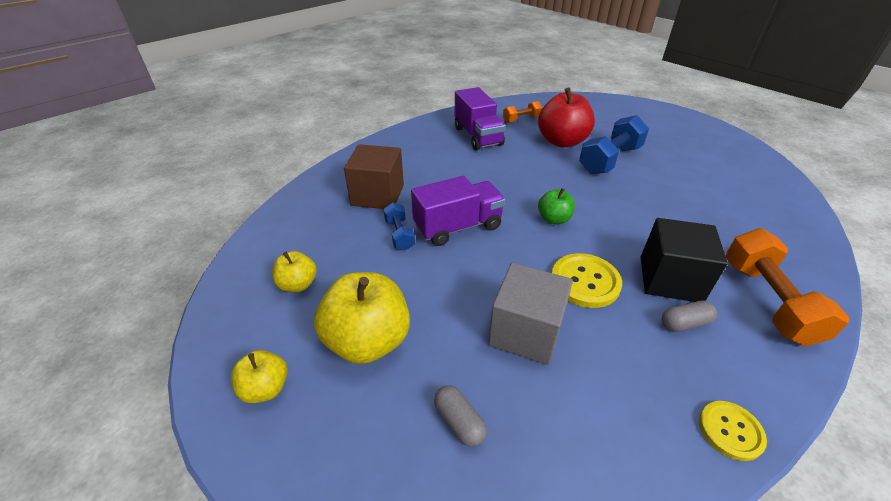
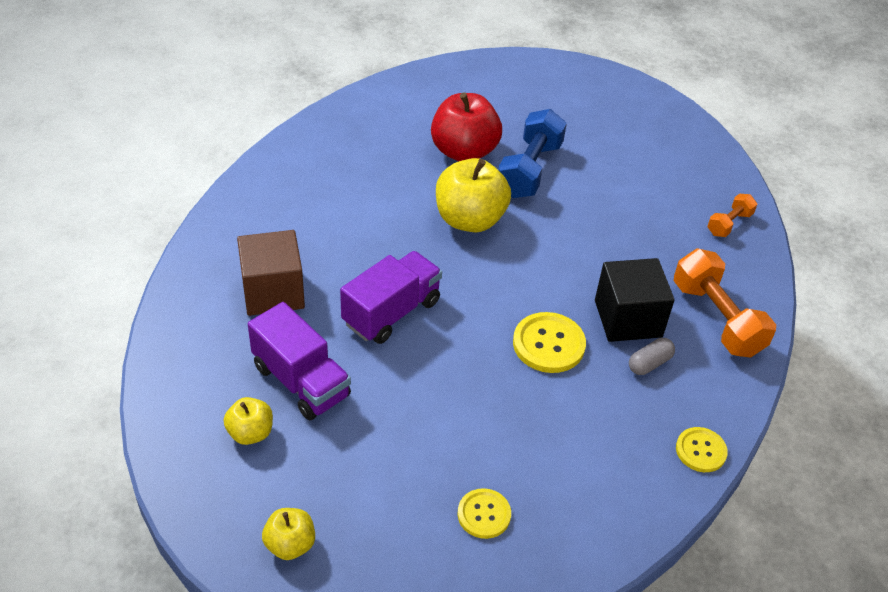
camera: 25 degrees left, 5 degrees up
yellow apple [314,272,410,364] -> yellow apple moved to [436,158,511,232]
blue dumbbell [384,203,415,251] -> none
grey capsule [434,385,487,447] -> yellow button [458,488,511,539]
purple truck [454,87,506,150] -> purple truck moved to [248,302,351,421]
grey cube [488,263,573,365] -> none
orange dumbbell [503,101,542,123] -> orange dumbbell moved to [707,194,757,237]
green apple [538,188,575,224] -> none

